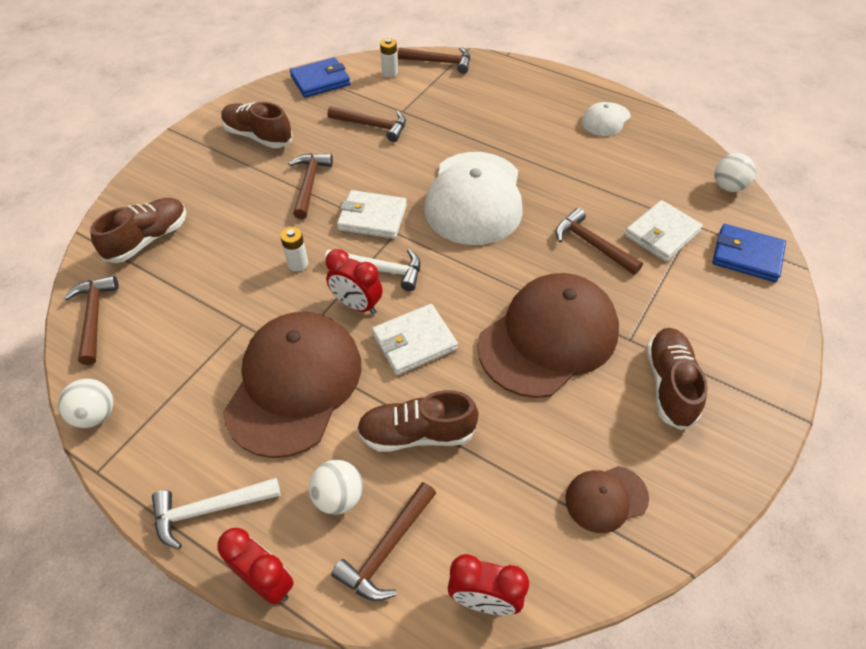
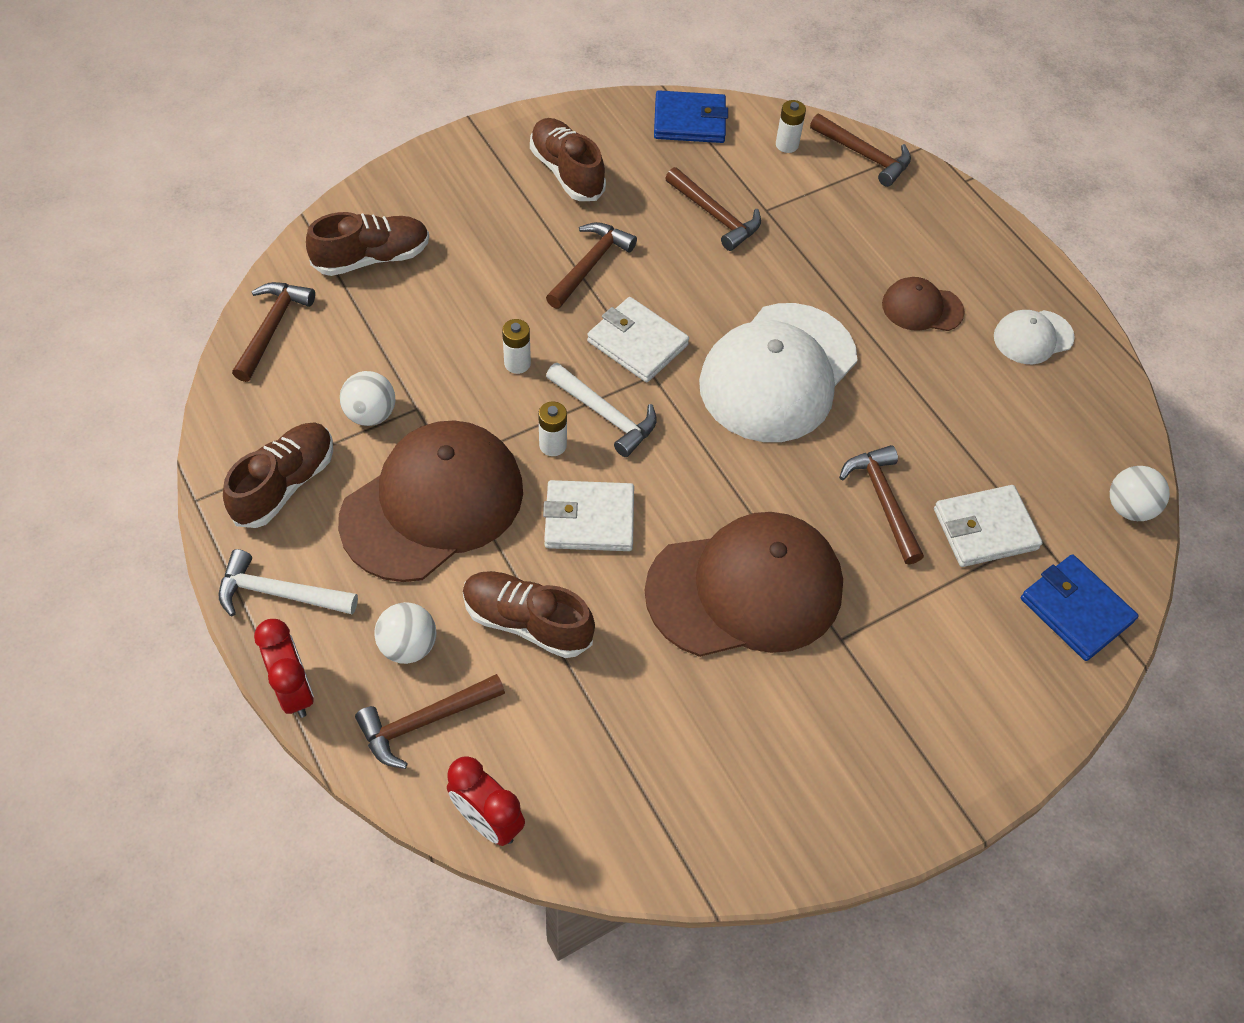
camera: 25 degrees right, 5 degrees up
white ball [58,379,113,428] -> white ball moved to [340,371,395,426]
red clock [326,249,383,314] -> white battery [538,401,567,456]
brown cap [565,466,649,533] -> brown cap moved to [882,277,965,331]
brown shoe [646,328,708,430] -> brown shoe moved to [223,422,333,528]

